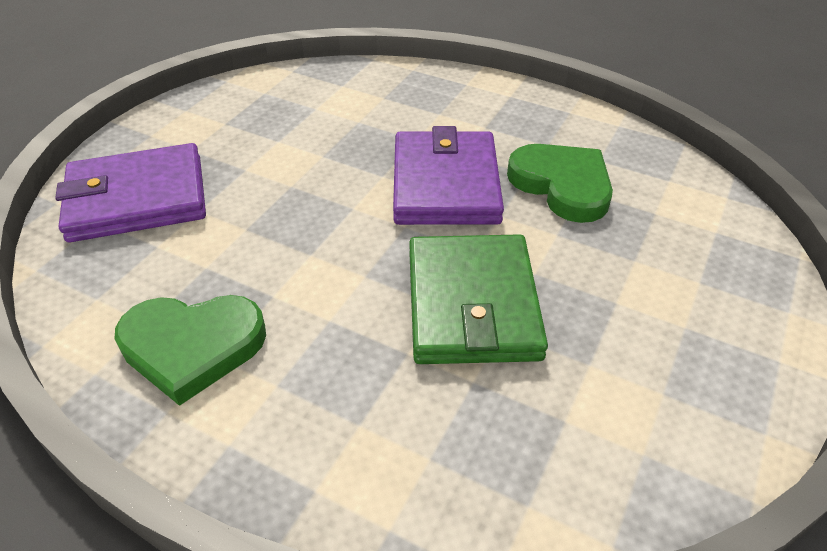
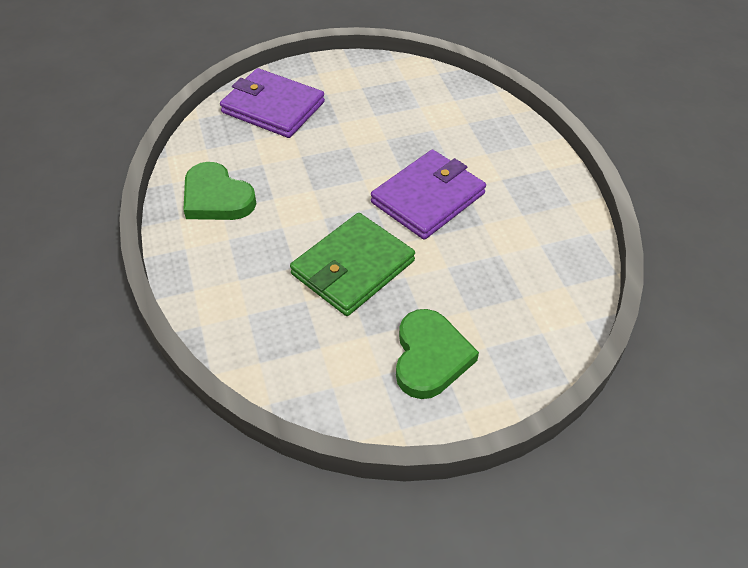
camera: 45 degrees right, 5 degrees up
green heart [507,144,613,223] -> green heart moved to [396,309,479,399]

